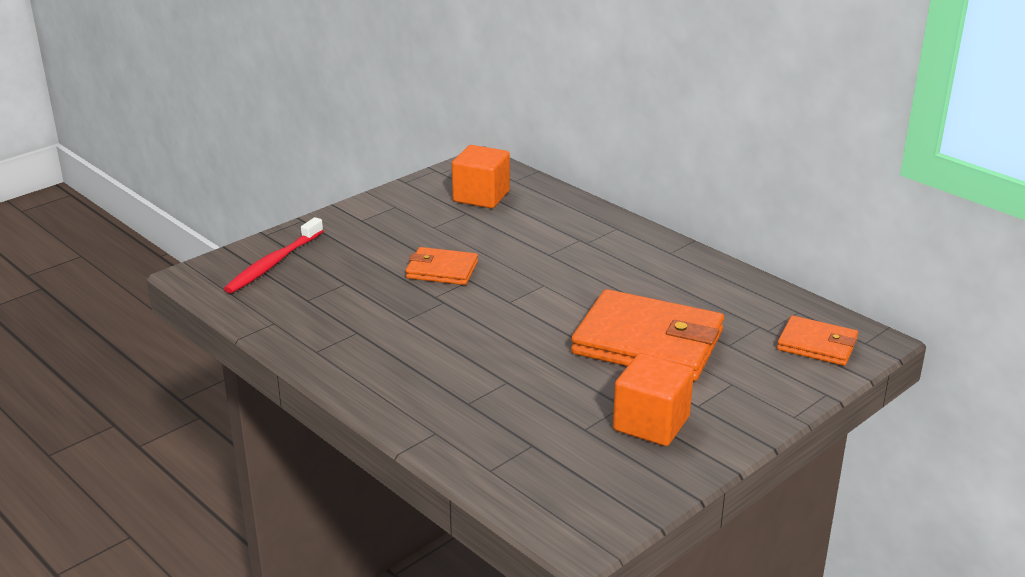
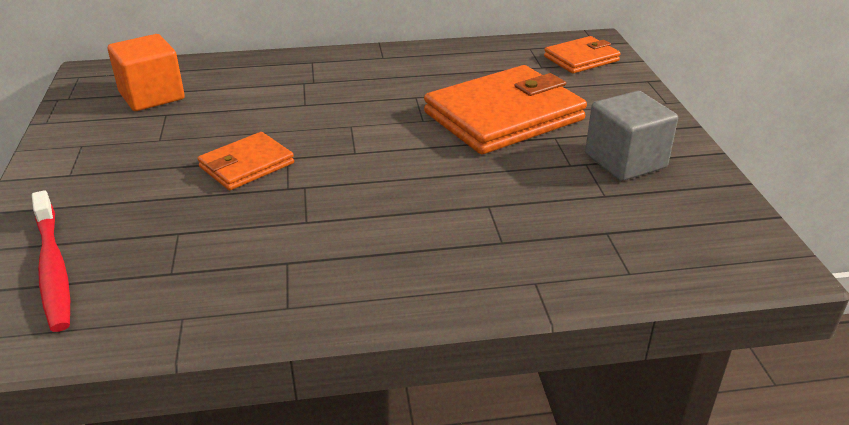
camera: 55 degrees left, 5 degrees up
orange cube [613,353,694,446] -> grey cube [585,91,678,181]

